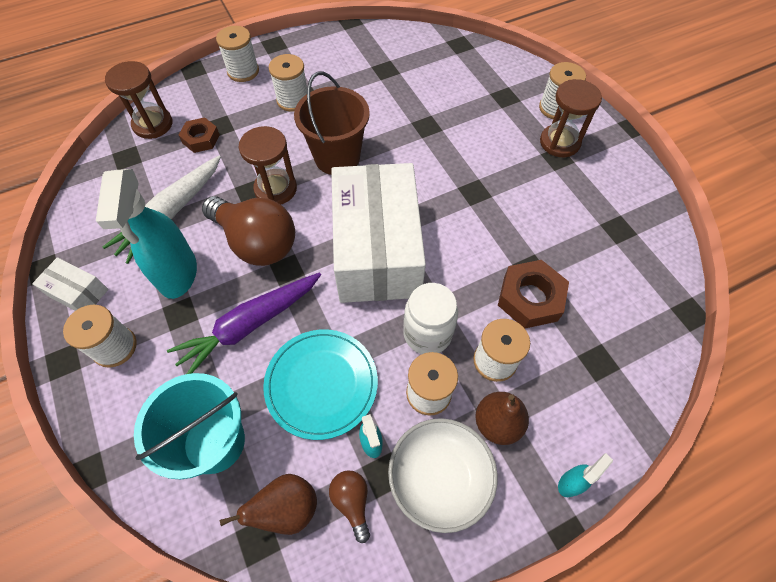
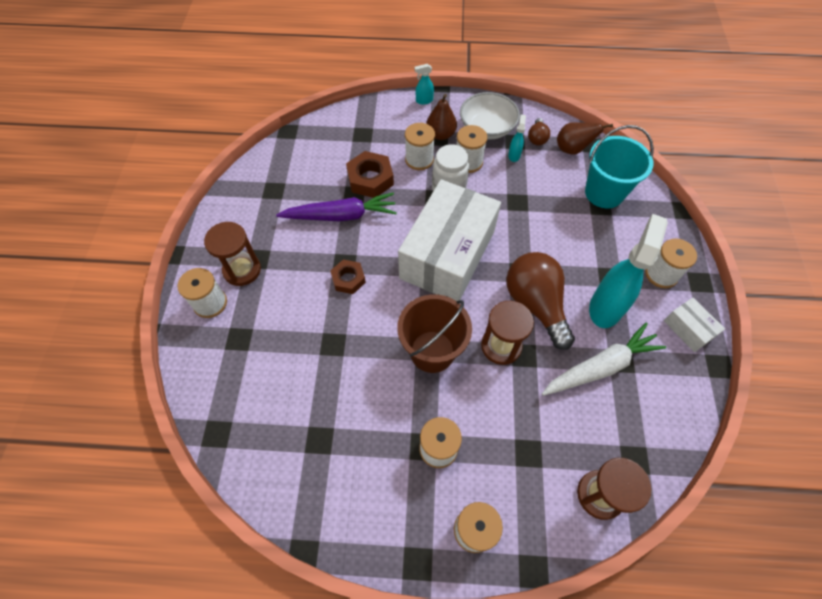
camera: 150 degrees left, 0 degrees up
purple carrot [167,272,321,374] -> purple carrot moved to [276,193,397,221]
brown nut [179,117,220,153] -> brown nut moved to [330,259,366,294]
turquoise plate [263,329,378,440] -> none

